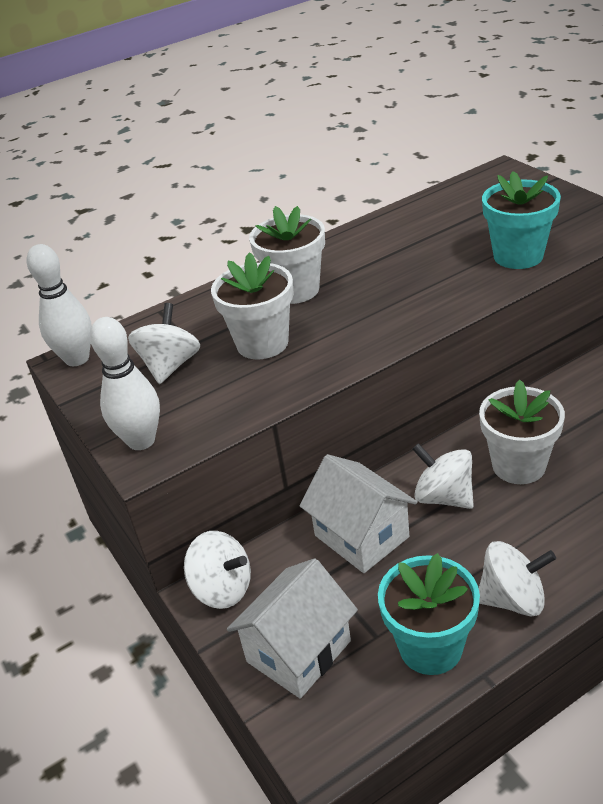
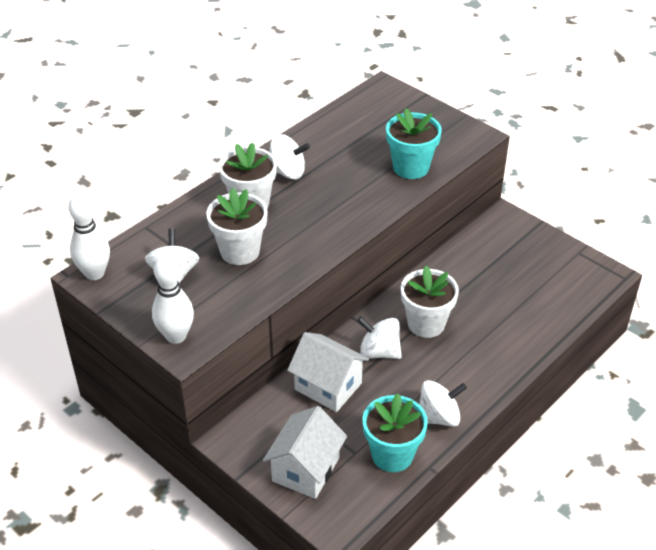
camera: 20 degrees left, 5 degrees up
white spinning top [184,531,251,609] -> white spinning top moved to [269,134,310,179]

